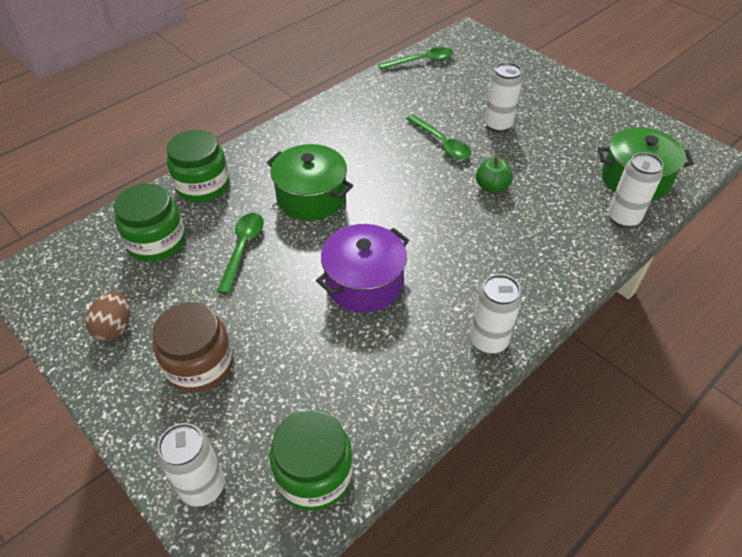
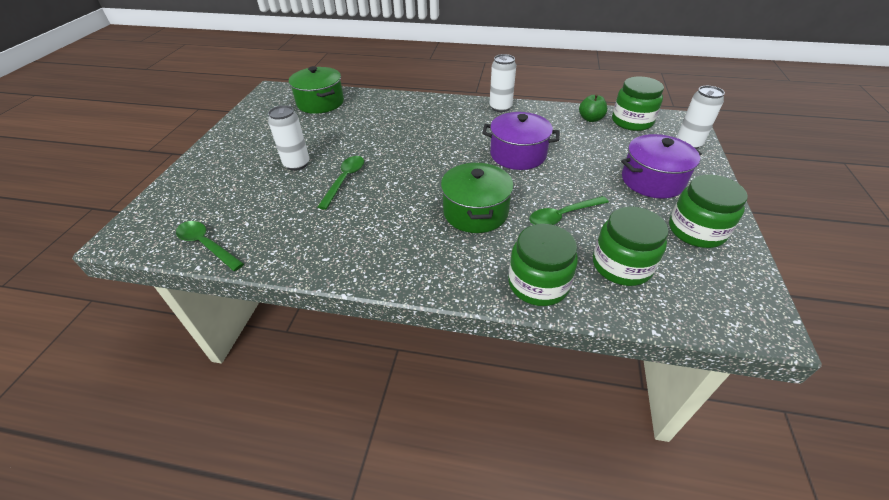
camera: 125 degrees left, 5 degrees down
brown egg [86,291,130,341] -> green jar [669,174,748,248]
brown jar [153,302,233,393] -> purple pot [621,134,702,199]
green apple [476,157,513,193] -> green apple moved to [579,94,607,122]
white can [608,152,663,228] -> none

